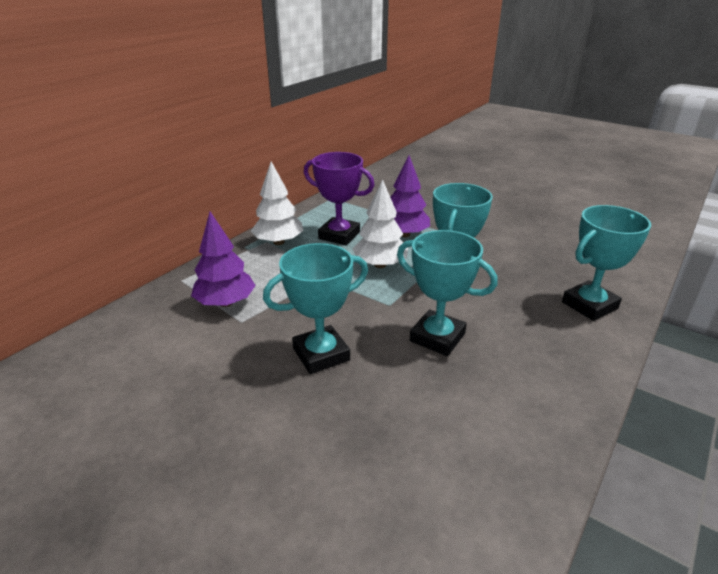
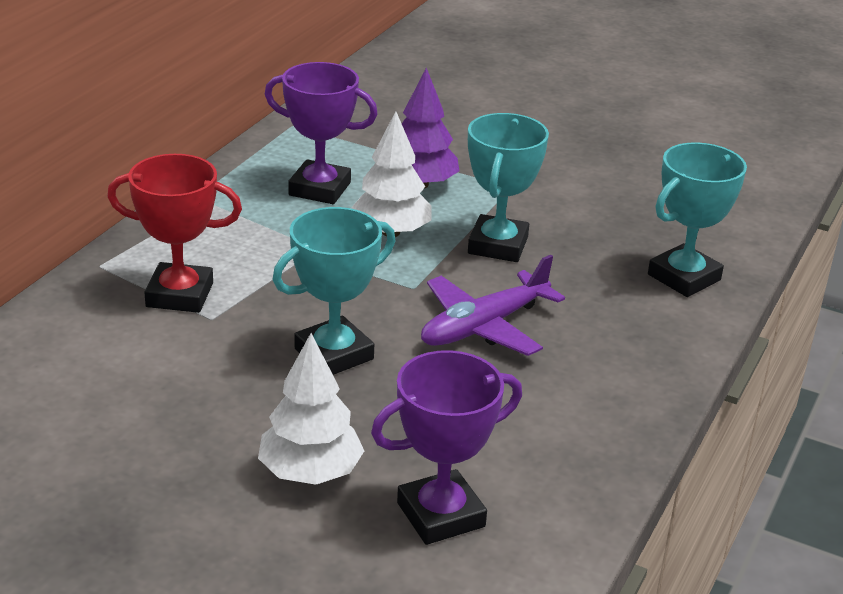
camera: 10 degrees left, 0 degrees up
purple tree [191,211,256,307] -> red trophy [107,154,242,313]
white tree [251,162,304,245] -> white tree moved to [258,333,364,485]
turquoise trophy [397,230,498,356] -> purple plane [421,255,565,356]
none -> purple trophy [371,350,522,545]

